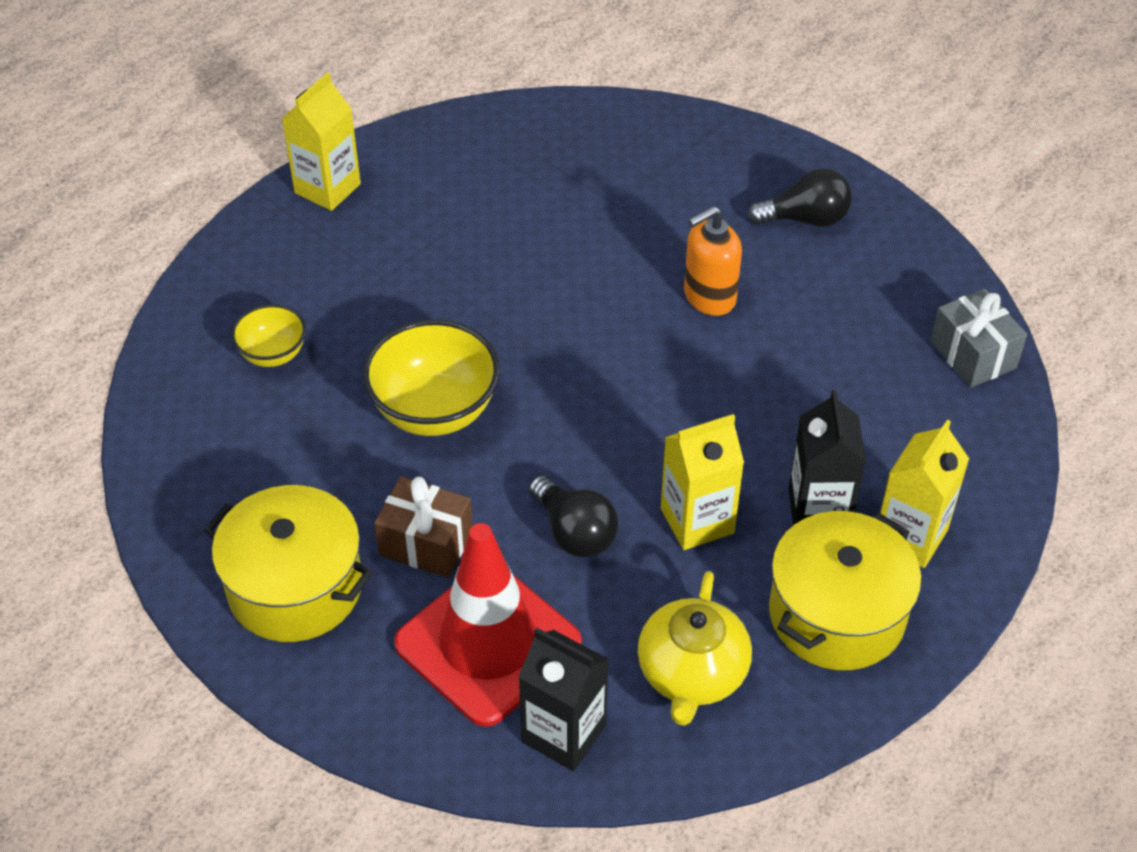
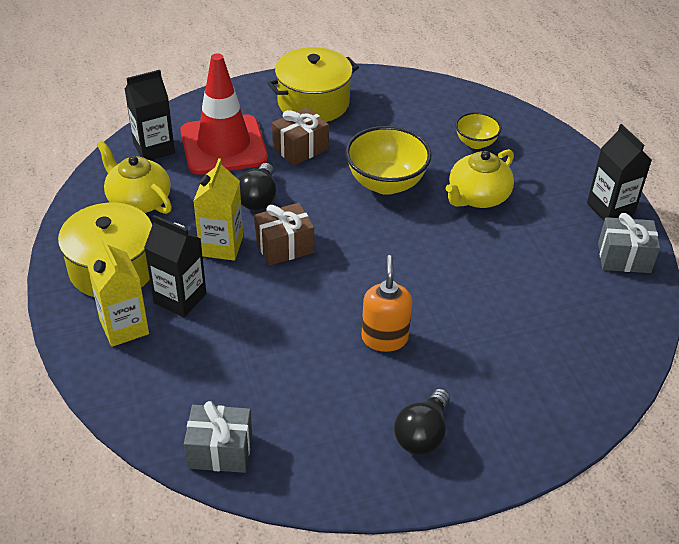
camera: 120 degrees right, 5 degrees down
yellow carton [282,73,361,211] -> black carton [587,124,652,221]
black light bulb [529,476,618,558] -> black light bulb turned 75 degrees counterclockwise [238,163,276,210]
none -> brown gift [254,203,314,266]
none -> yellow teapot [446,149,514,208]
none -> grey gift [598,213,660,273]

